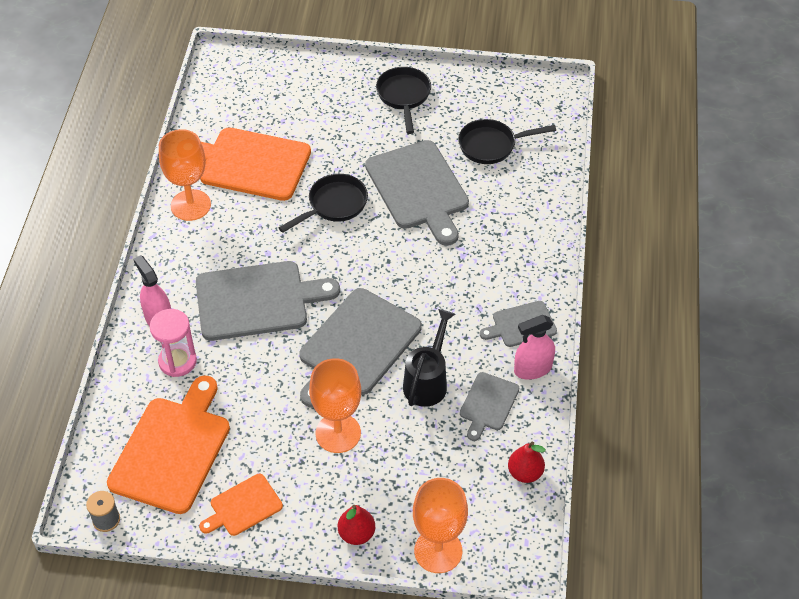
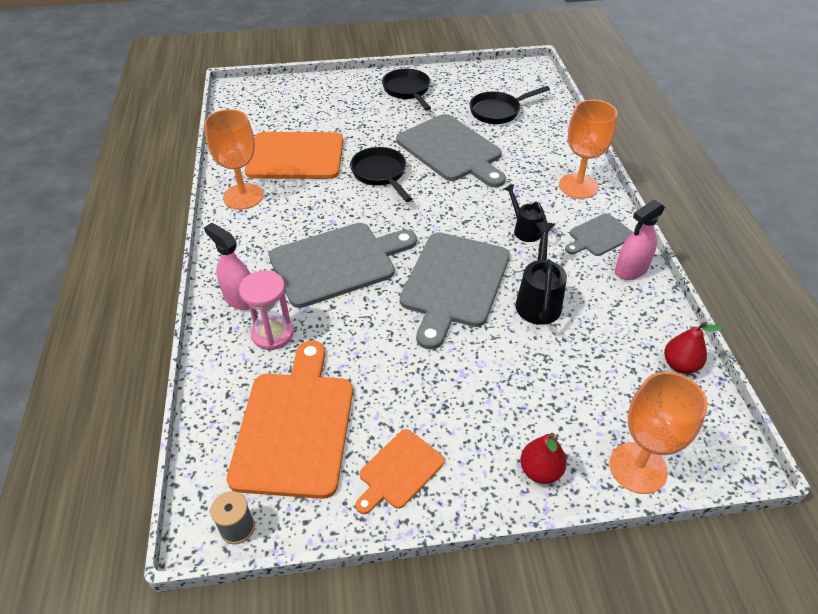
camera: 15 degrees left, 5 degrees down
black pan [279,174,368,233] -> black pan turned 60 degrees counterclockwise [350,147,412,202]
orange goblet [309,358,361,453] -> orange goblet moved to [559,100,618,199]
grey cutting board [460,372,519,441] -> none
none -> black watering can [504,184,547,242]

